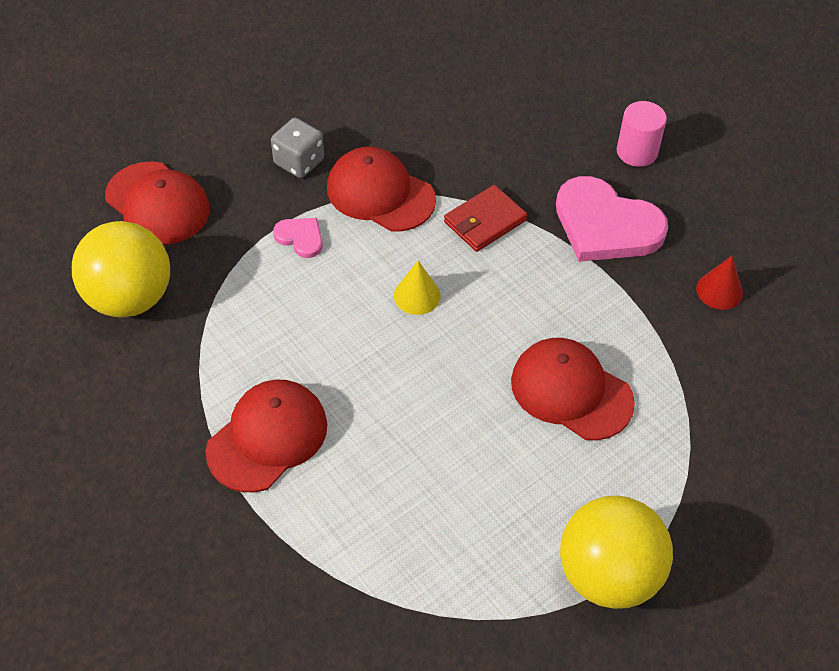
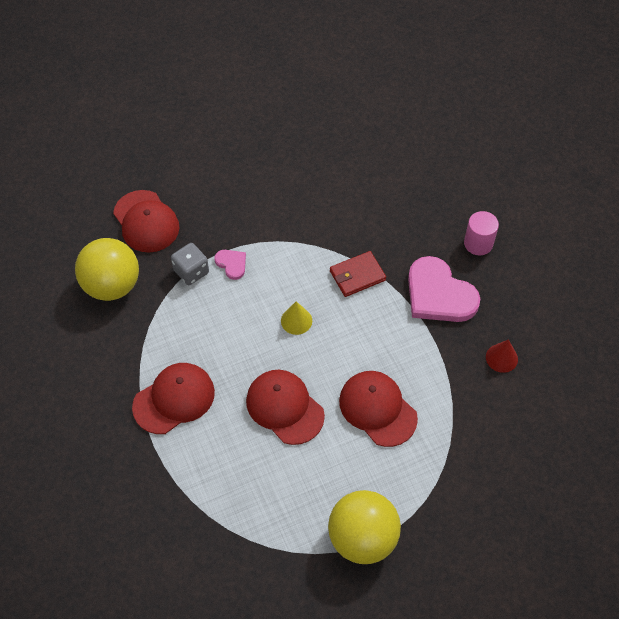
camera: 15 degrees right, 5 degrees up
grey dice [271,118,324,178] -> grey dice moved to [171,243,209,285]
red cap [327,147,436,232] -> red cap moved to [246,370,325,445]

